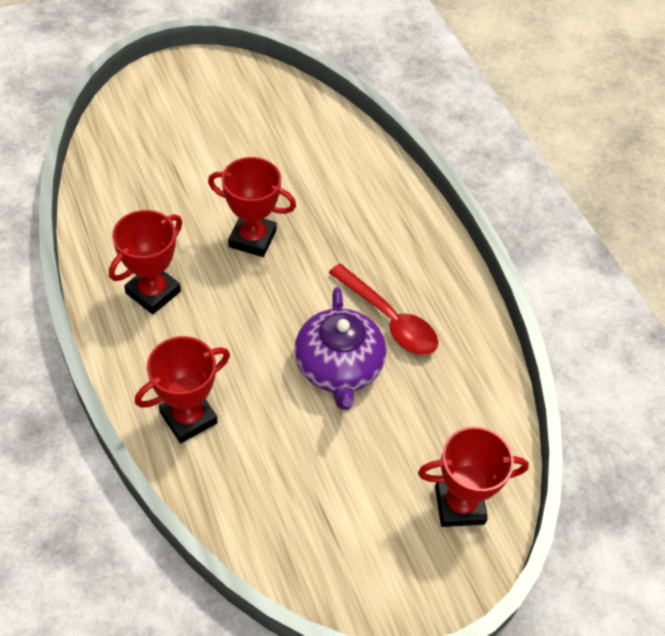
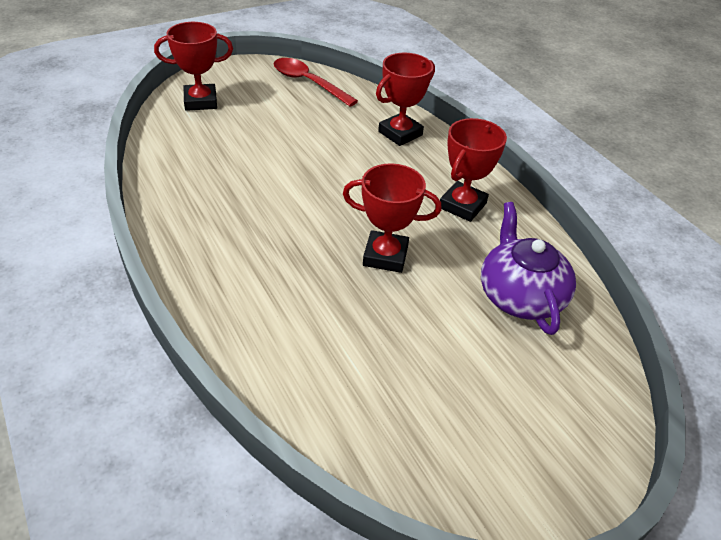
camera: 175 degrees right, 10 degrees down
purple teapot [294,287,386,410] -> purple teapot moved to [481,202,576,335]
red spoon [329,264,438,355] -> red spoon moved to [274,58,358,106]

